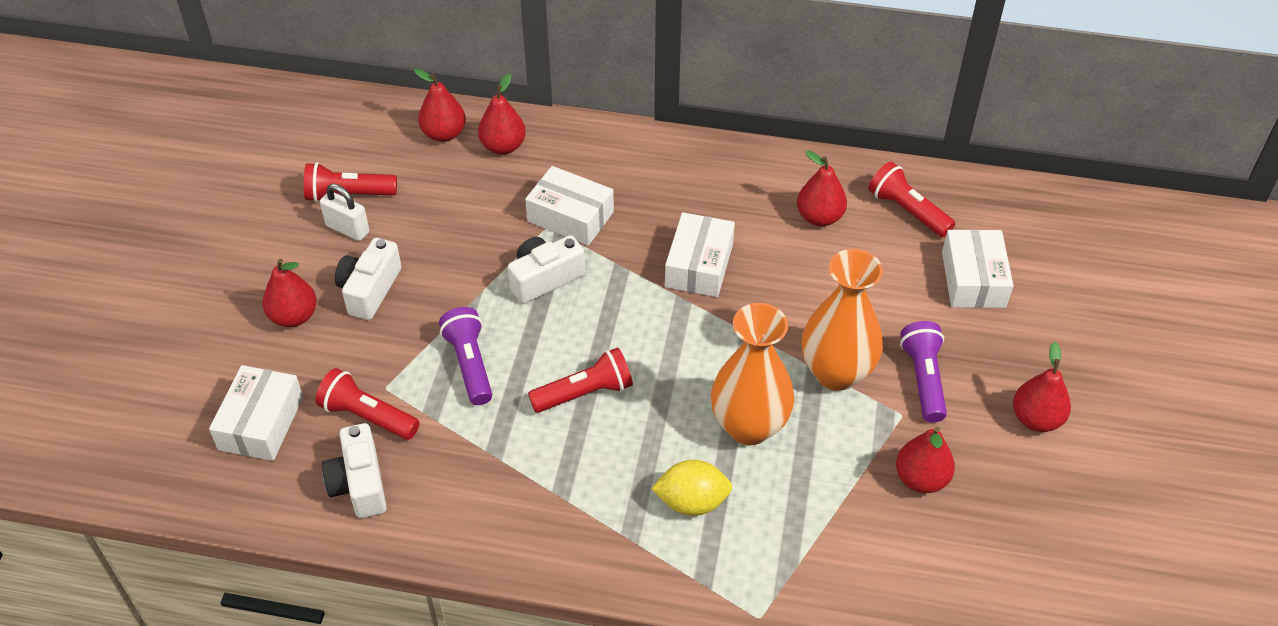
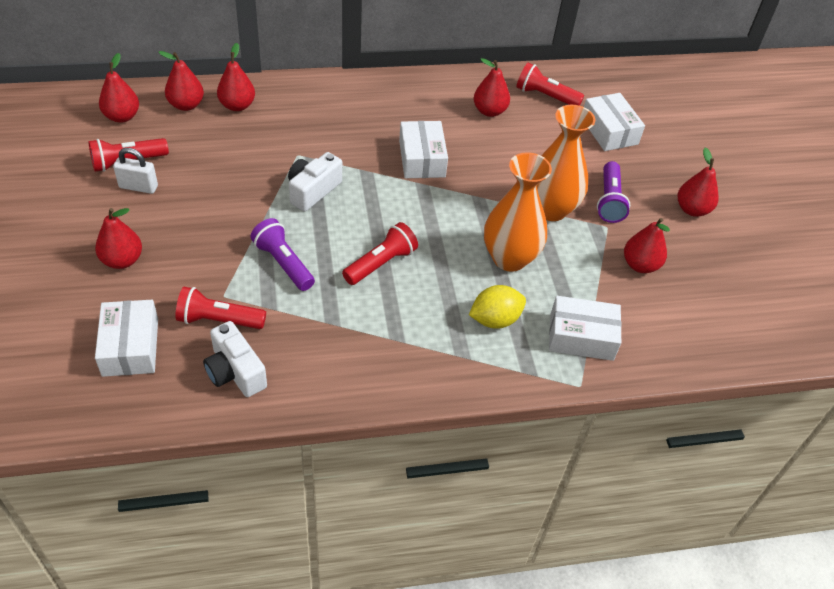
camera: 25 degrees left, 0 degrees up
white camera [335,238,402,320] -> none
white box [525,166,614,246] -> white box moved to [549,296,621,361]
purple flashlight [900,321,947,423] -> purple flashlight turned 150 degrees counterclockwise [597,161,630,223]
none -> red pear [99,53,139,123]

